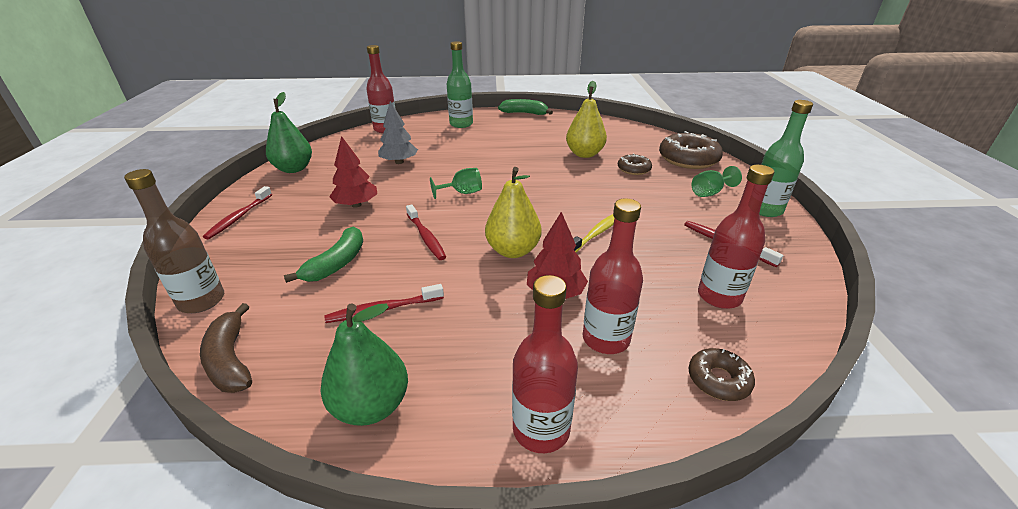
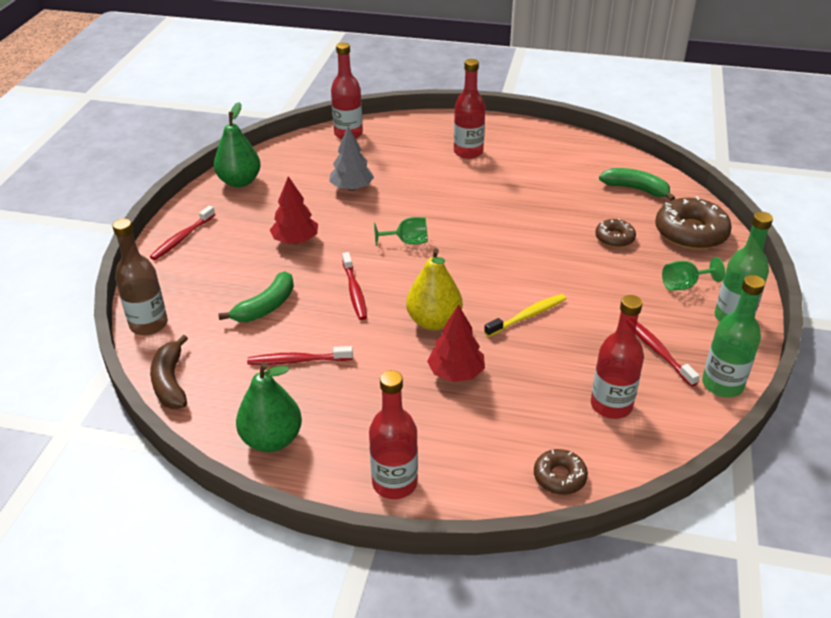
camera: 15 degrees right, 5 degrees up
green bottle [447,41,473,128] -> green bottle moved to [702,275,765,397]
green banana [498,99,553,115] -> green banana moved to [599,168,675,201]
yellow pear [566,81,607,158] -> none
red bottle [583,198,643,354] -> red bottle moved to [454,59,485,159]

